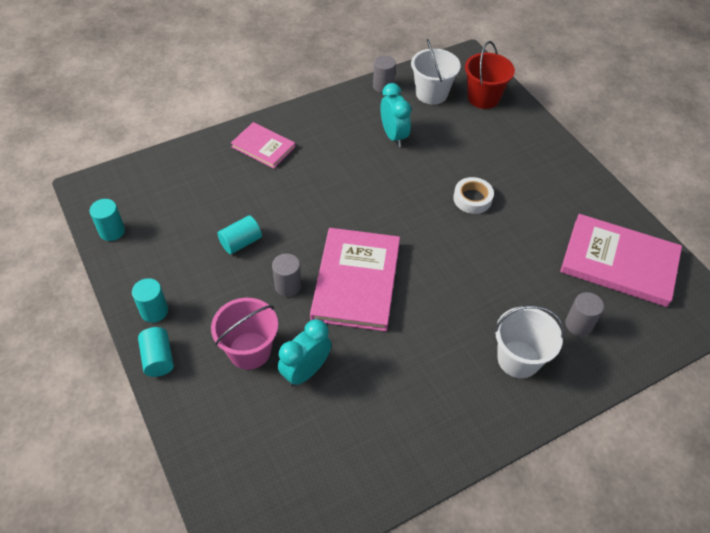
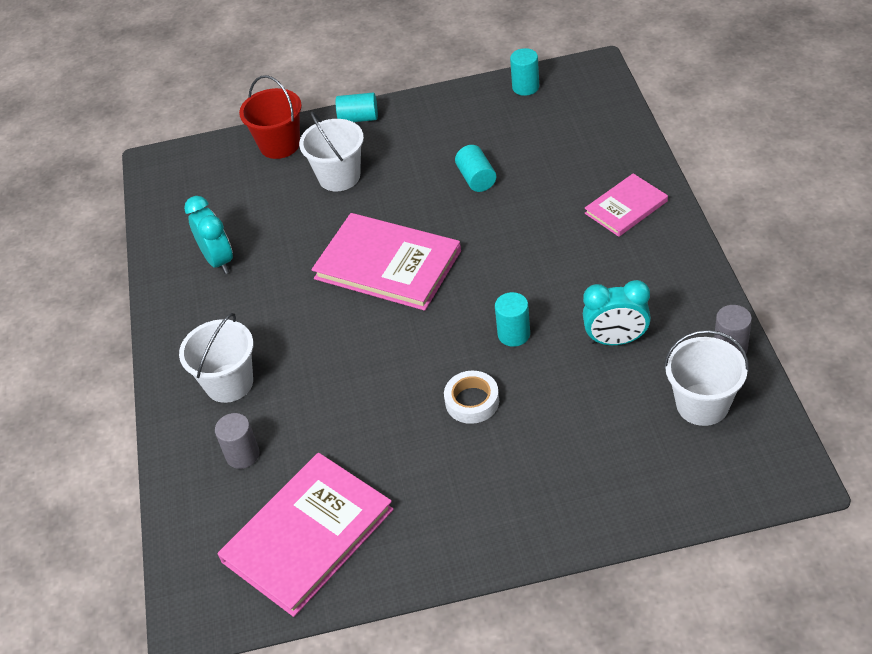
camera: 115 degrees right, 5 degrees down
turquoise cylinder [132,278,168,323] -> turquoise cylinder moved to [495,292,530,347]
pink bucket [211,298,278,370] -> white bucket [299,111,364,191]
grey cylinder [272,253,302,297] -> none
turquoise clock [278,319,332,387] -> turquoise clock moved to [184,196,233,274]
red bucket [465,41,515,109] -> red bucket moved to [239,75,302,159]

